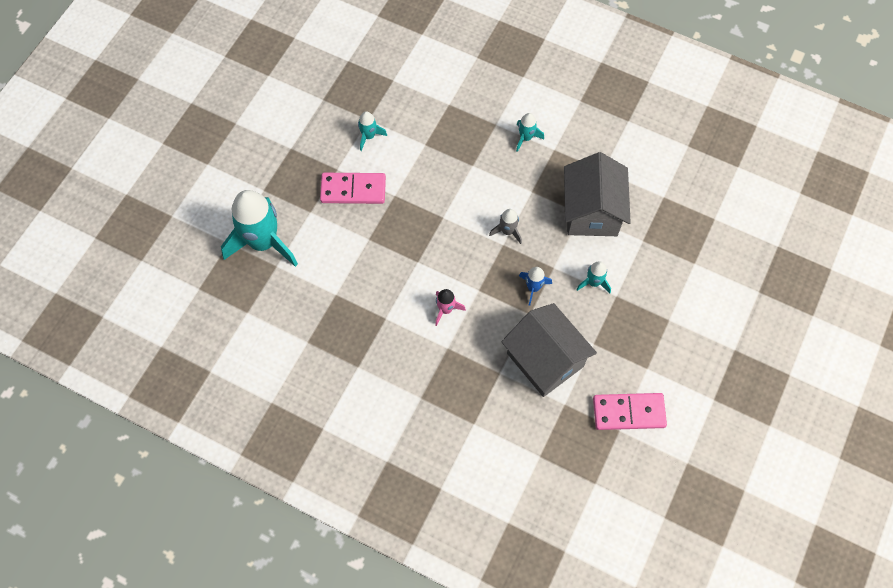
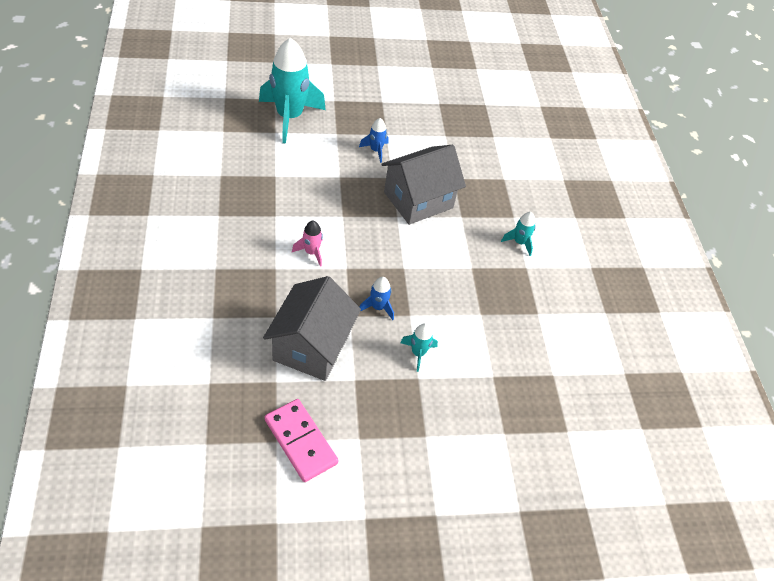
camera: 50 degrees right, 15 degrees down
pink domino [320,173,386,204] -> blue rocket [359,118,389,163]
turquoise rocket [358,111,387,151] -> none
grey rocket [489,209,522,244] -> none
grey house [564,152,631,236] -> grey house moved to [382,145,466,225]

